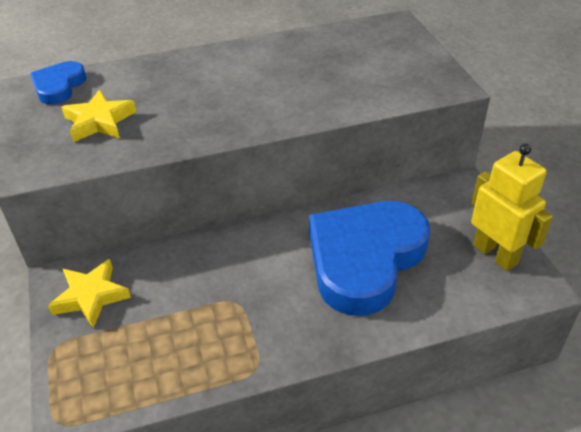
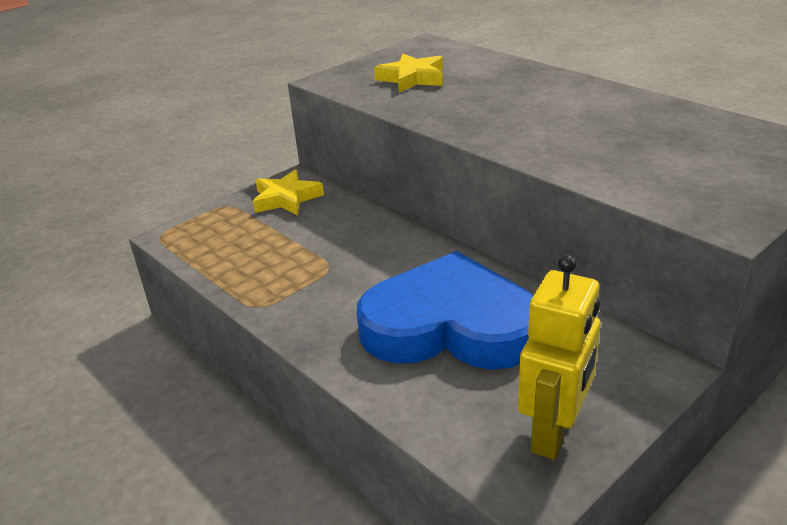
camera: 65 degrees right, 10 degrees down
blue heart [30,61,86,105] -> none

